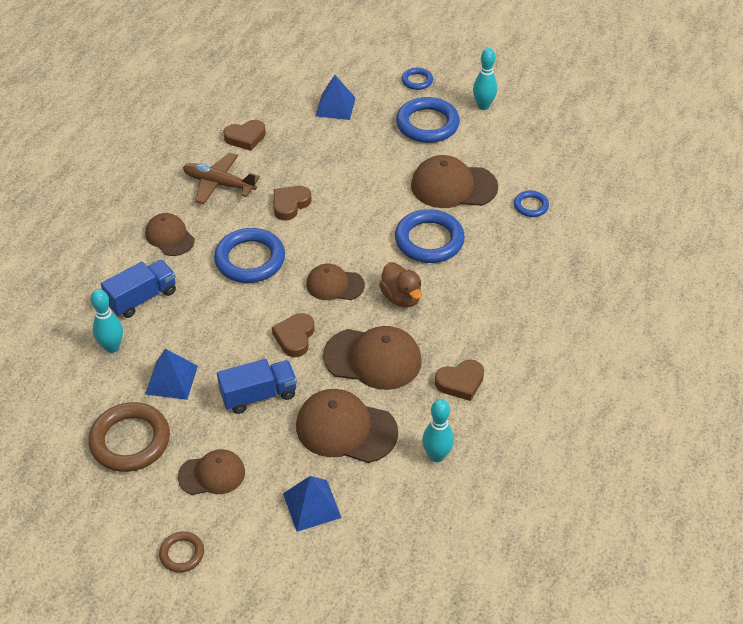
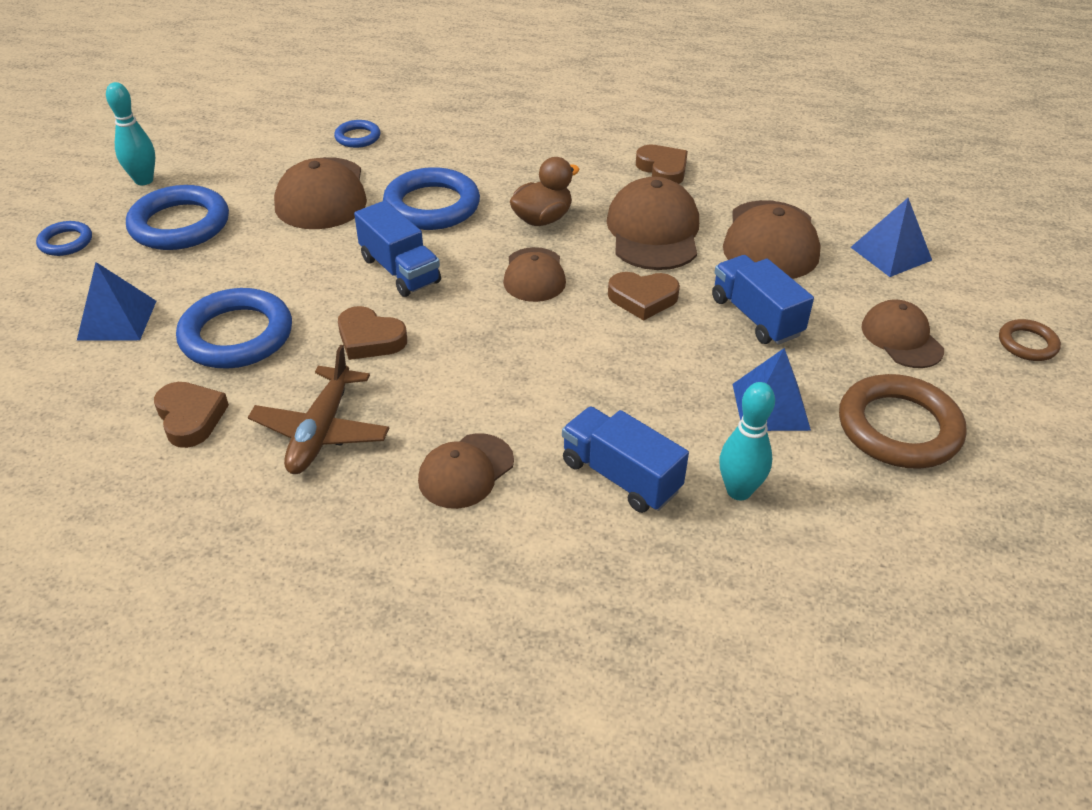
camera: 100 degrees left, 5 degrees down
blue ring [214,228,285,283] -> blue ring moved to [176,288,292,369]
turquoise bowling pin [422,399,454,462] -> none
none -> blue truck [354,200,441,297]

